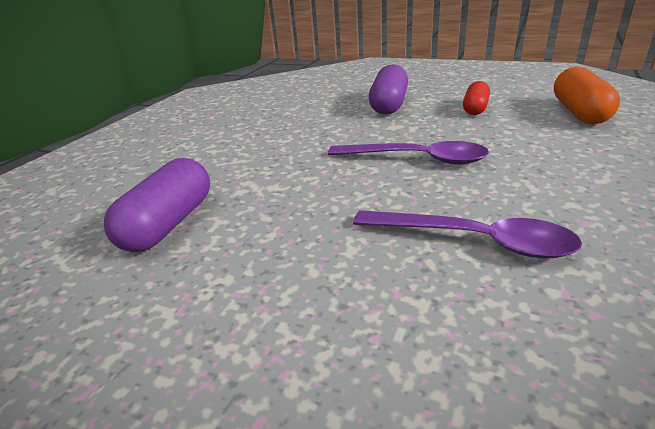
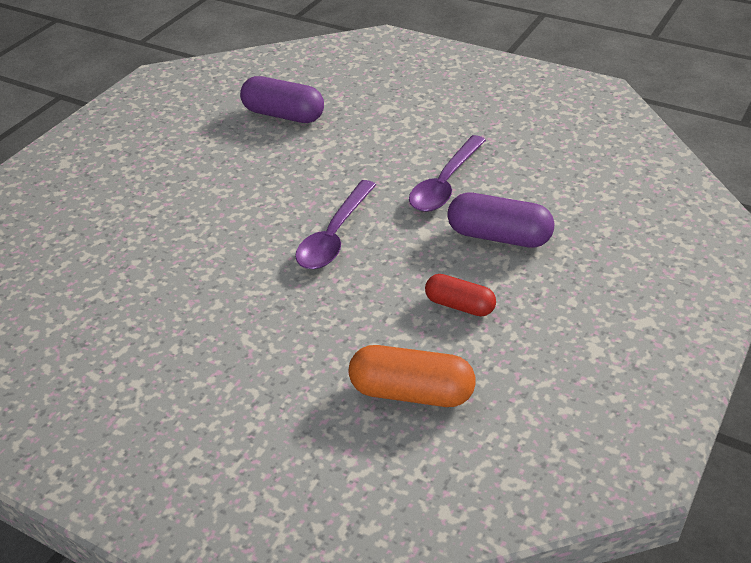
camera: 95 degrees right, 10 degrees up
purple spoon [353,210,582,258] -> purple spoon moved to [409,135,486,212]

